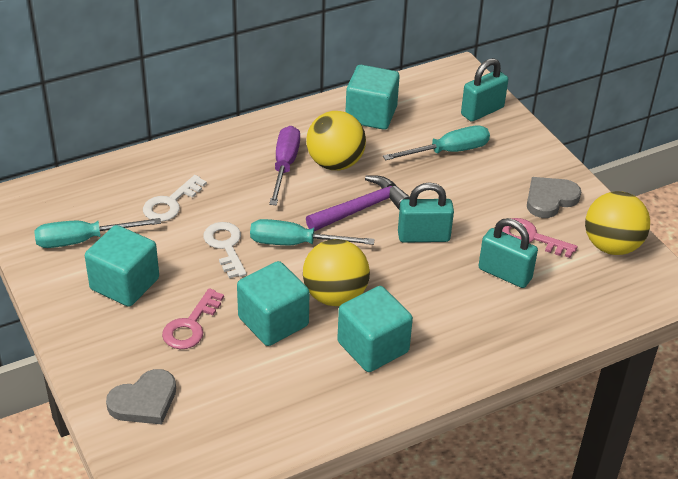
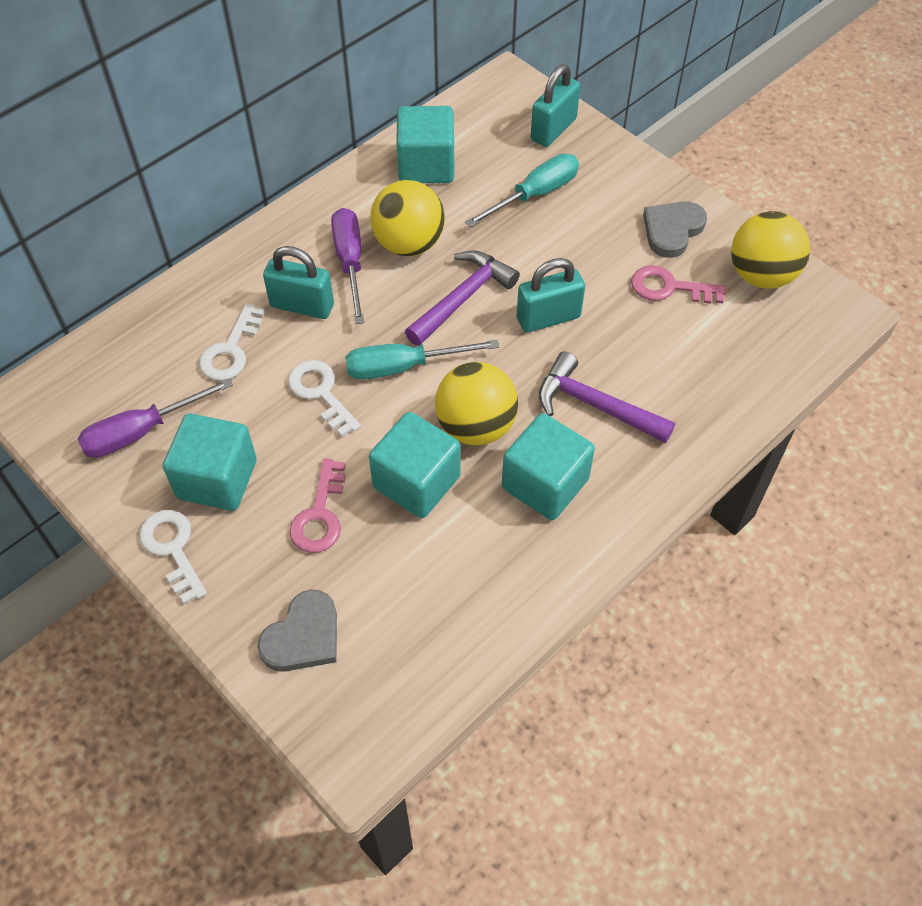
camera: 15 degrees left, 15 degrees up
turquoise screwdriver [34,218,161,248] -> purple screwdriver [78,378,233,458]
turquoise padlock [478,218,538,288] -> turquoise padlock moved to [263,246,334,319]
none -> white key [139,510,207,604]
none -> purple hammer [539,351,675,443]

